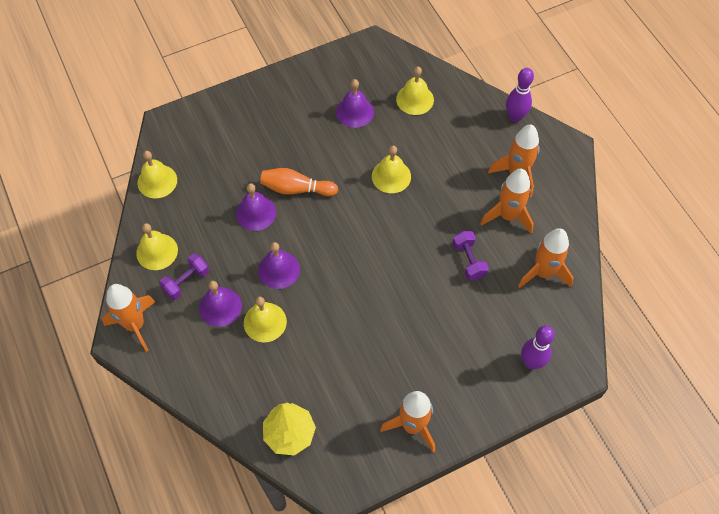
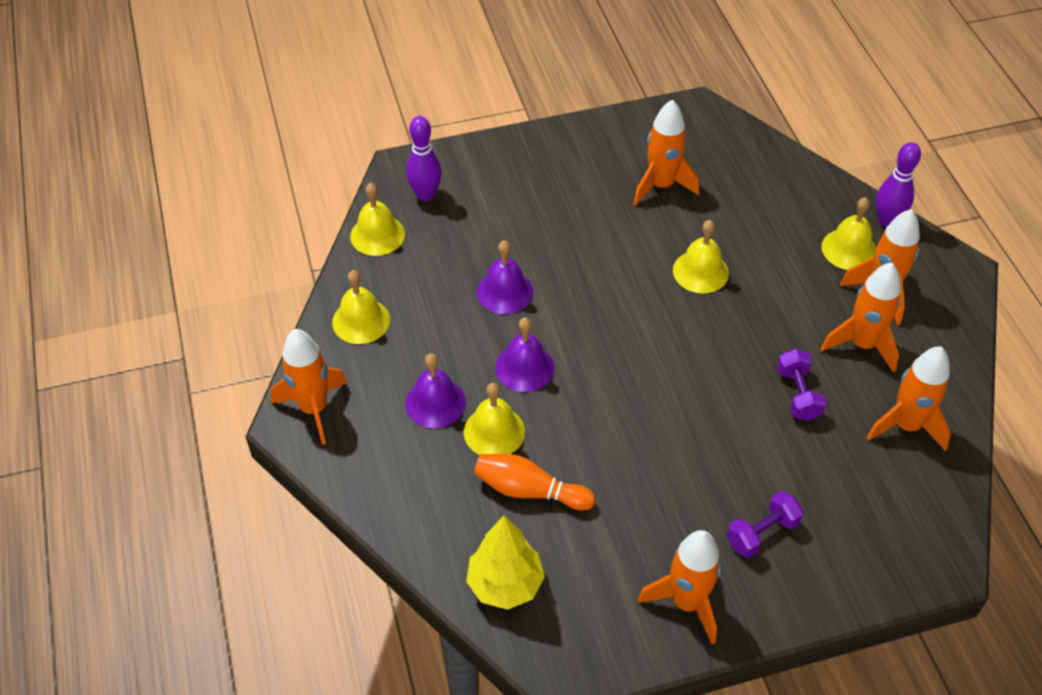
camera: 10 degrees right, 10 degrees down
purple dumbbell [159,253,209,300] -> purple dumbbell moved to [727,491,803,558]
orange bowling pin [260,168,338,196] -> orange bowling pin moved to [474,454,595,511]
purple bell [336,79,374,128] -> orange rocket [633,100,699,206]
yellow bell [396,66,434,115] -> yellow bell moved to [822,197,876,270]
purple bowling pin [521,325,555,369] -> purple bowling pin moved to [406,116,442,201]

